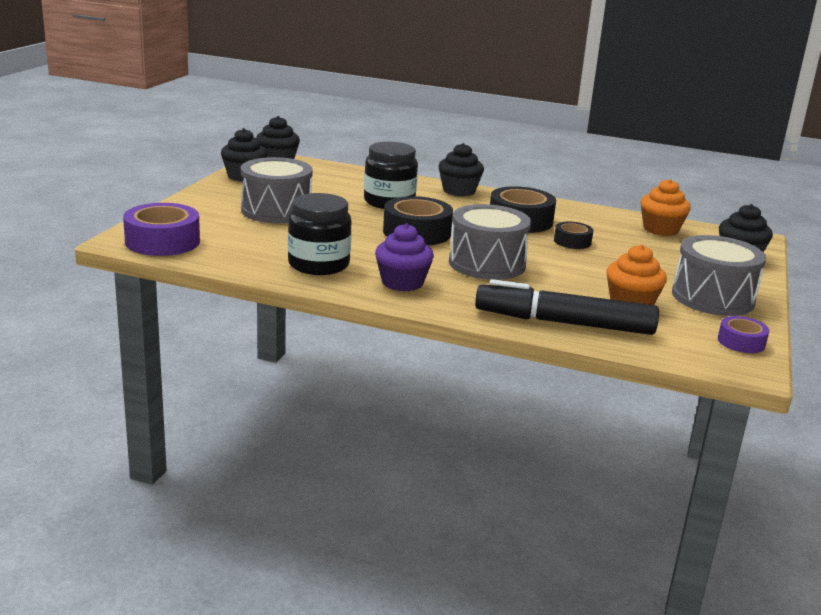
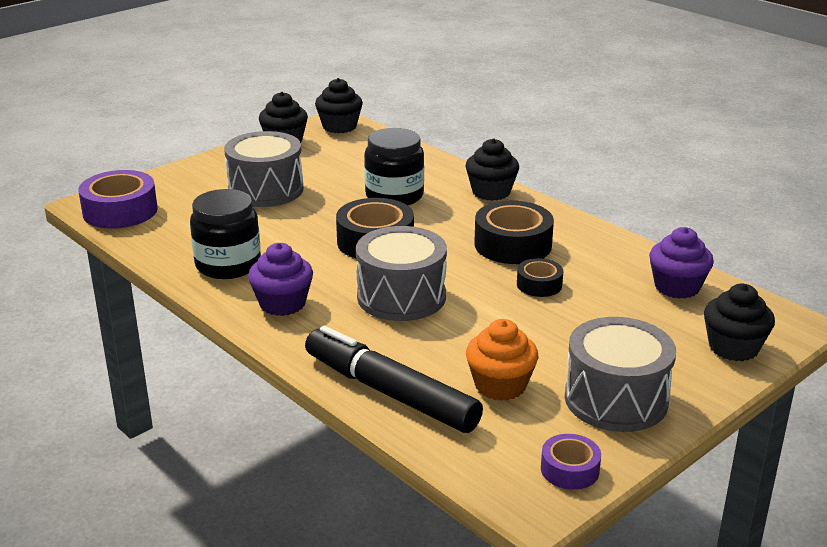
camera: 30 degrees right, 5 degrees up
orange cupcake [641,179,691,236] -> purple cupcake [649,227,714,299]

